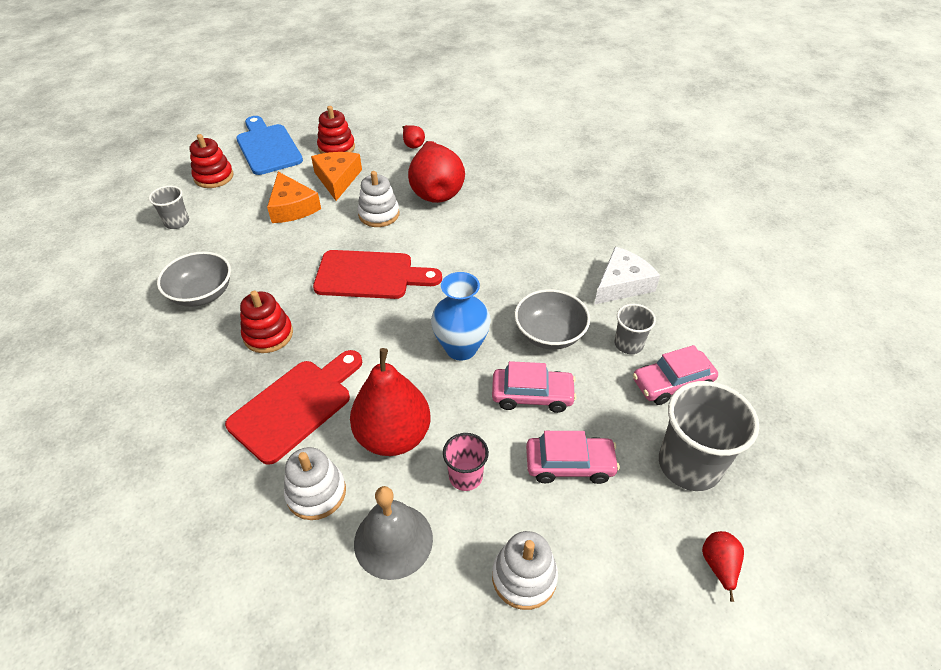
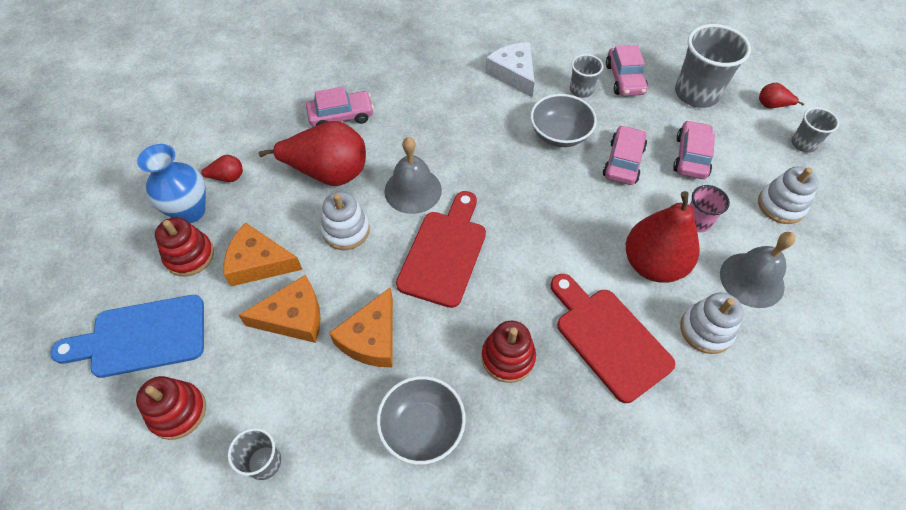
camera: 75 degrees left, 10 degrees up
blue vase [431,272,491,361] -> blue vase moved to [137,144,206,223]
none -> pink car [306,87,374,126]
none -> orange cheese [329,287,393,367]
none -> grey bell [384,137,442,214]
none -> grey cup [791,107,839,153]

